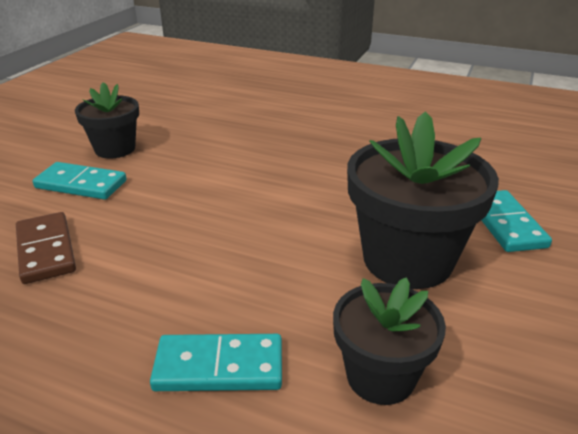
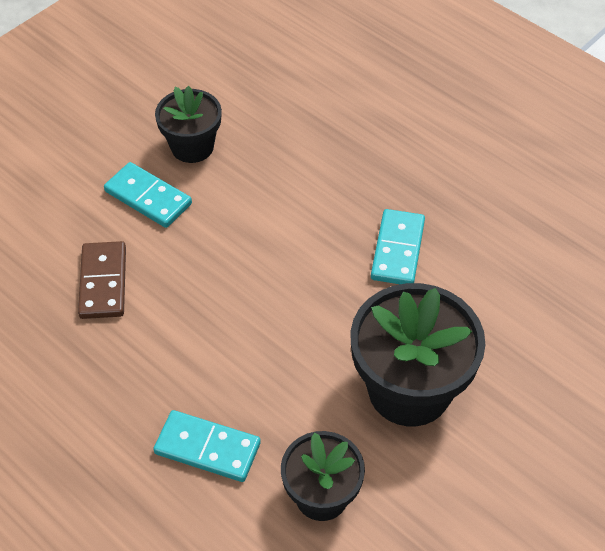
camera: 20 degrees right, 20 degrees up
turquoise domino [481,190,552,252] -> turquoise domino moved to [371,209,425,284]

